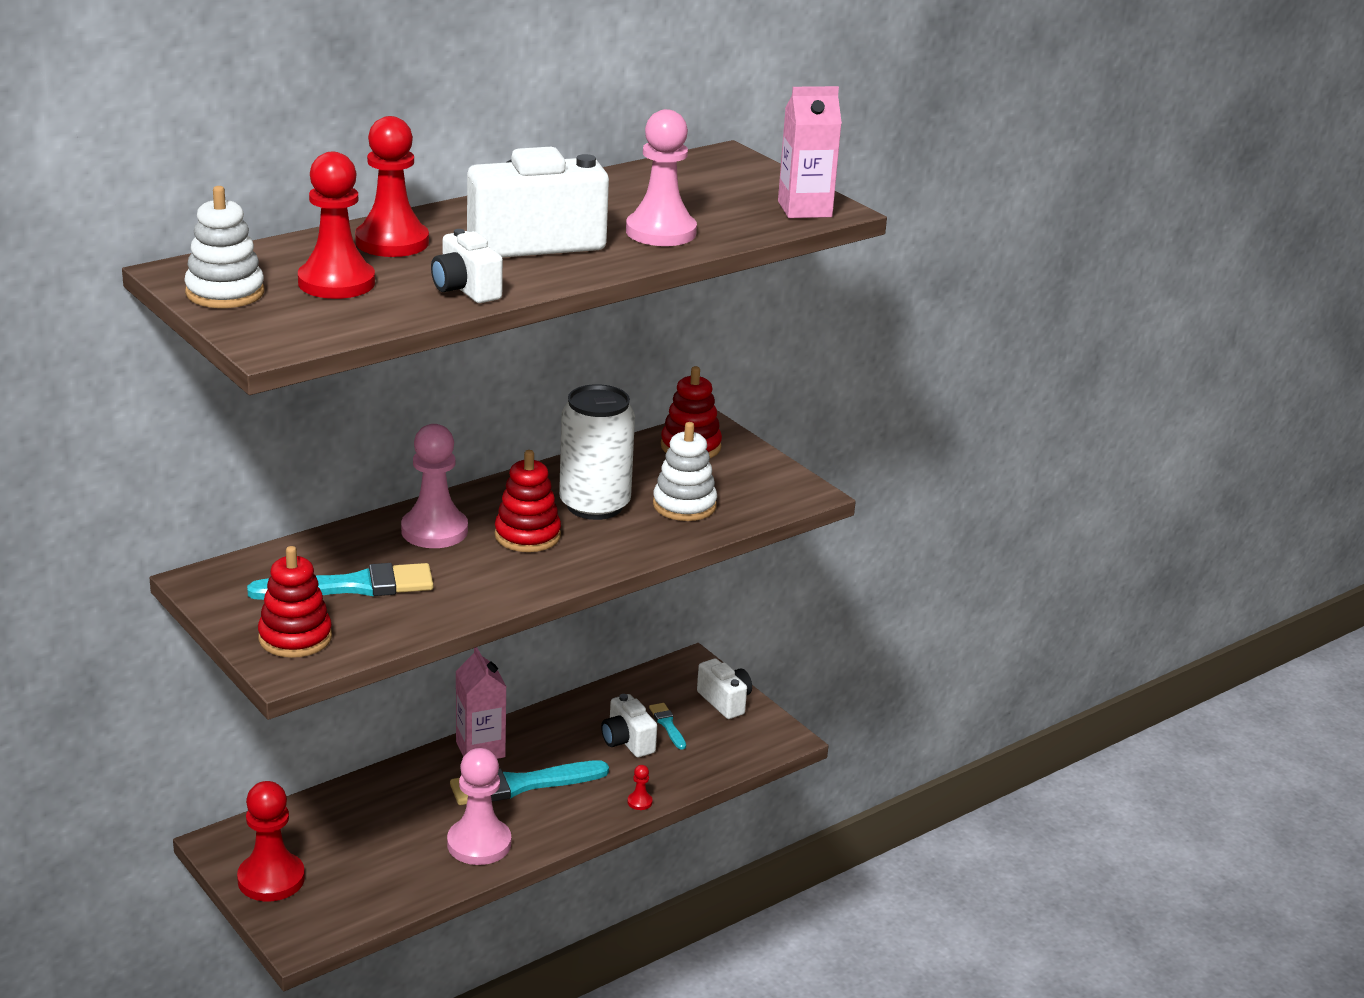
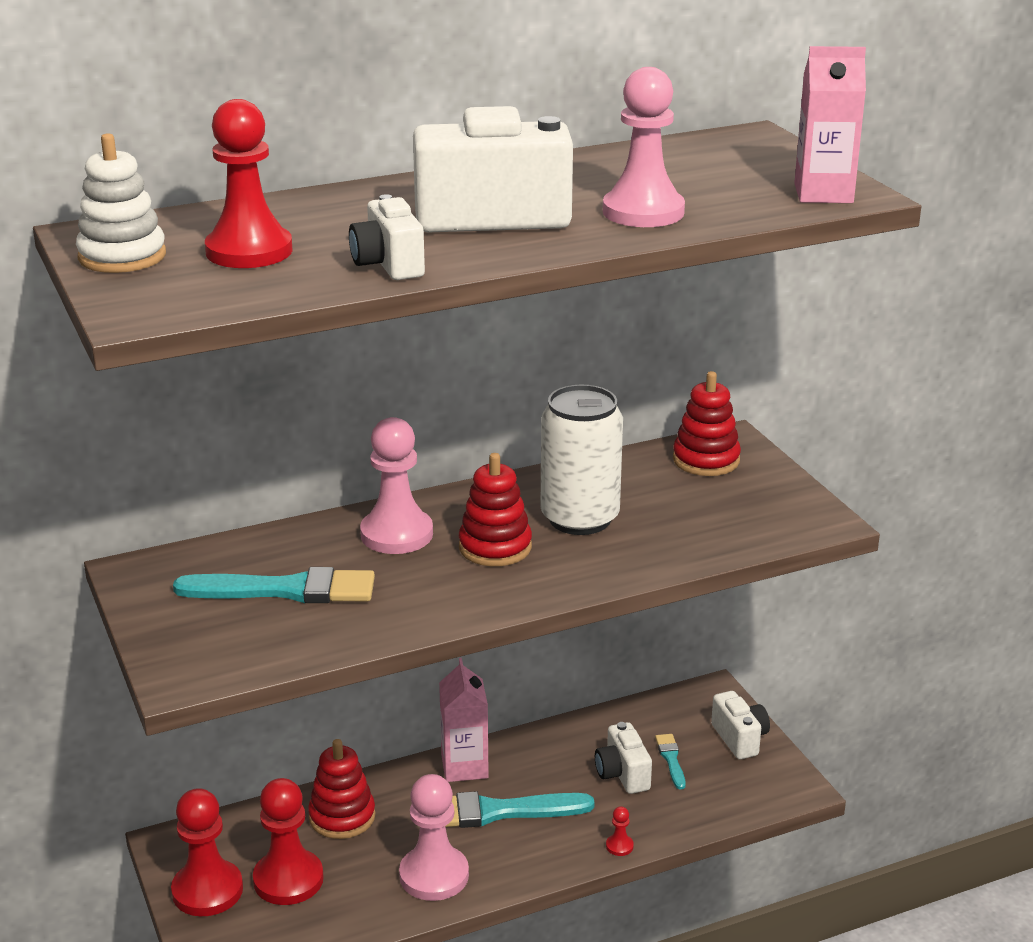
camera: 15 degrees right, 0 degrees up
red stacking toy [258,546,332,658] -> red stacking toy moved to [308,739,375,839]
red pawn [355,116,429,257] -> red pawn moved to [253,778,324,905]
white stacking toy [653,422,717,521] -> none

